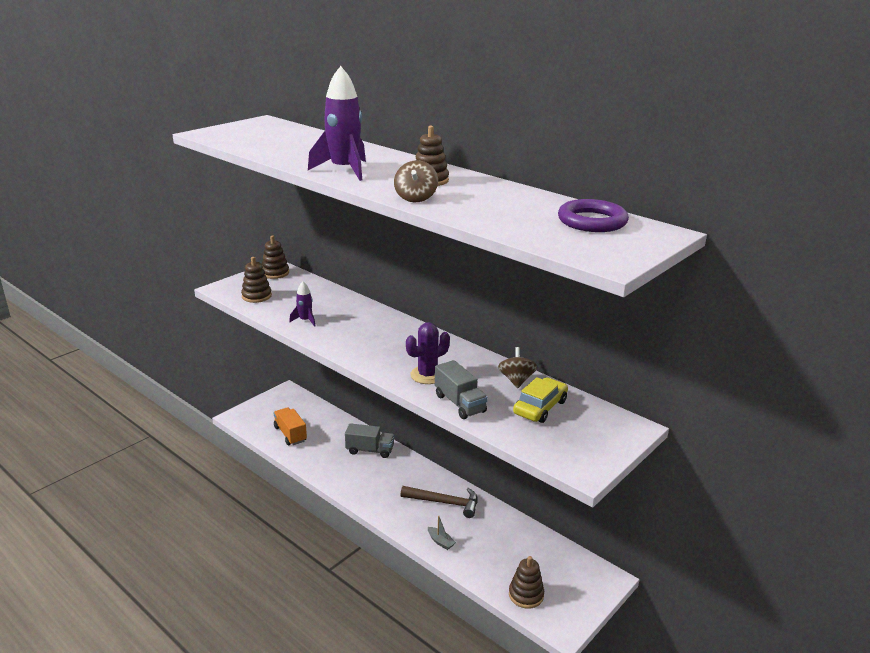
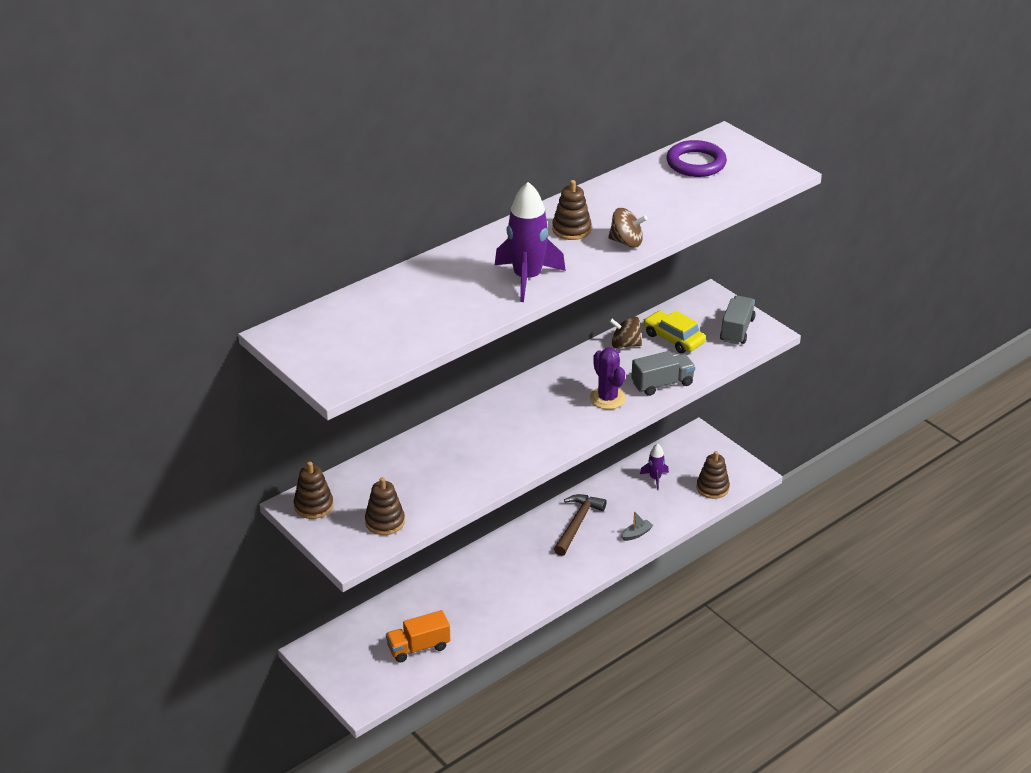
camera: 80 degrees left, 10 degrees up
purple rocket [289,281,315,327] -> purple rocket moved to [640,444,669,490]
grey truck [345,423,394,458] -> grey truck moved to [720,296,755,345]

